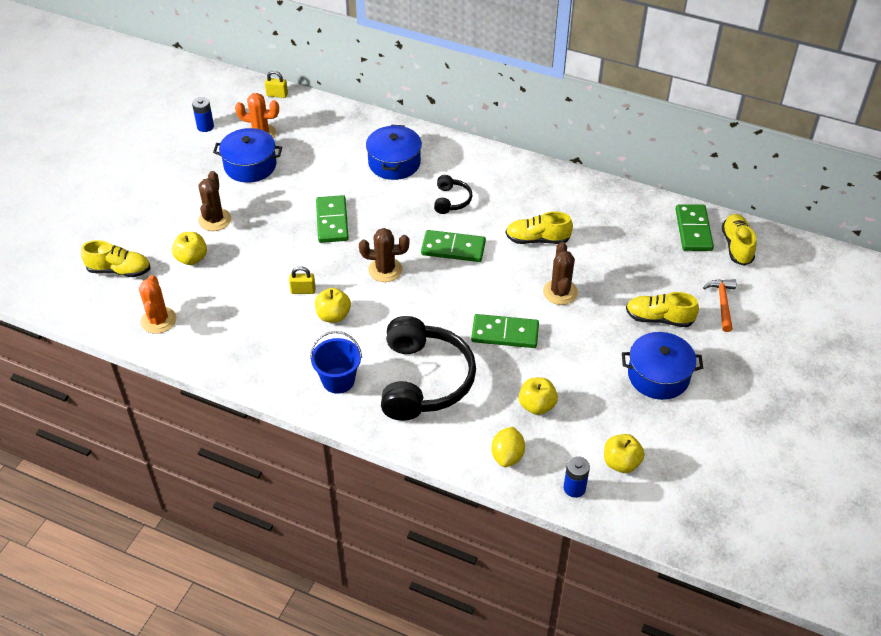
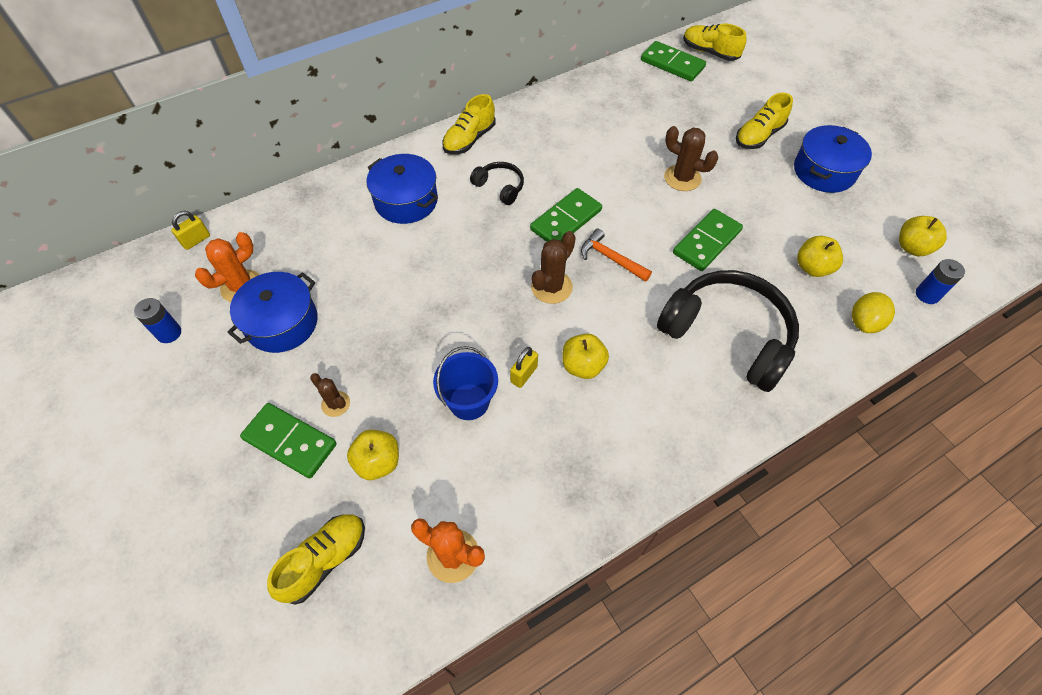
camera: 55 degrees left, 10 degrees up
brown cactus [198,171,231,231] -> brown cactus [310,373,350,417], size x0.62
blue bucket [310,331,362,394] -> blue bucket moved to [433,346,498,420]
green domino [316,195,349,243] -> green domino moved to [240,403,337,478]
yellow lemon [491,427,525,467] -> yellow lemon turned 75 degrees clockwise [852,292,895,333]
yellow shoe [506,211,573,244] -> yellow shoe moved to [442,94,496,154]
orange hammer [703,279,736,332] -> orange hammer moved to [581,229,652,282]

